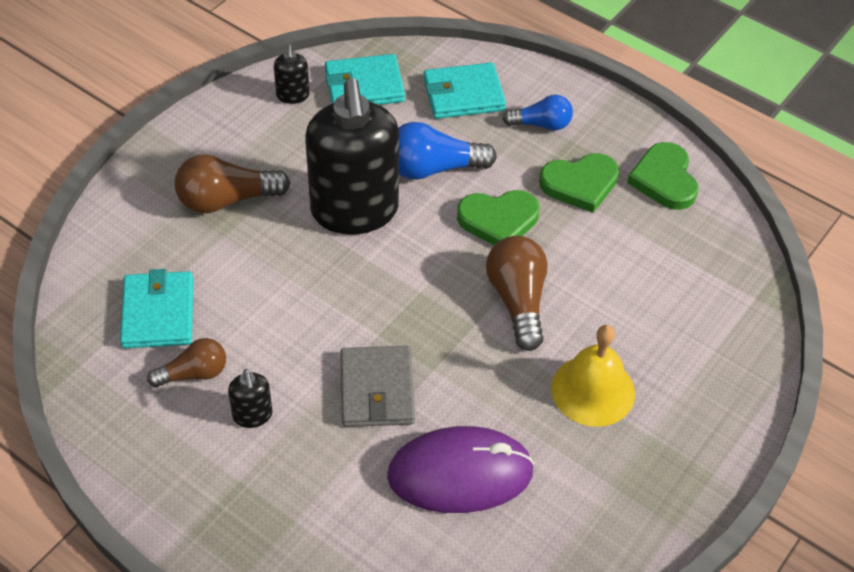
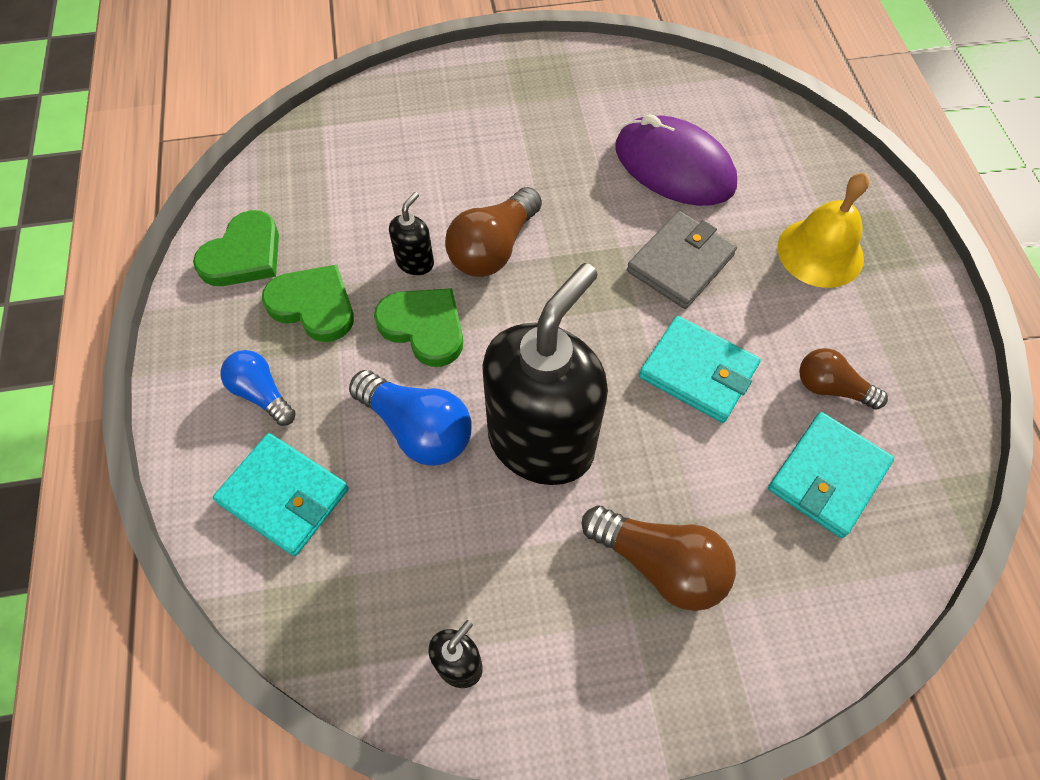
camera: 135 degrees left, 10 degrees up
black soap dispenser [228,369,273,428] -> black soap dispenser moved to [389,192,434,275]
turquoise wallet [325,54,405,105] -> turquoise wallet moved to [639,316,761,423]
yellow bell [551,325,635,427] -> yellow bell moved to [778,173,869,288]

